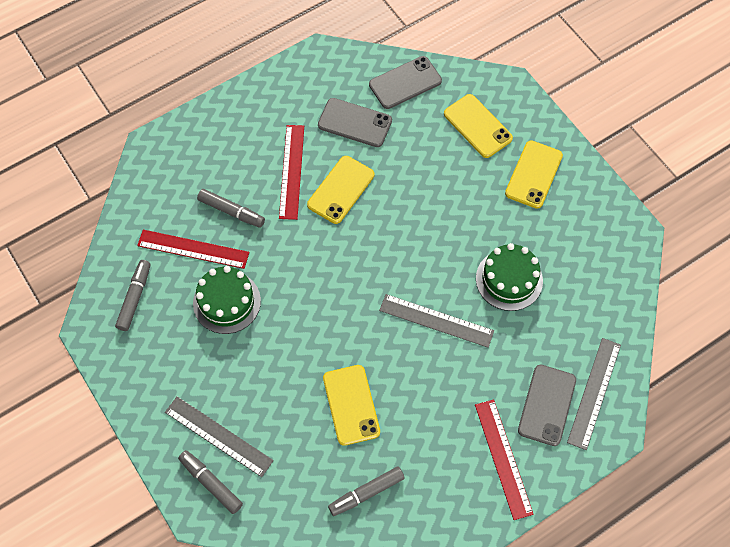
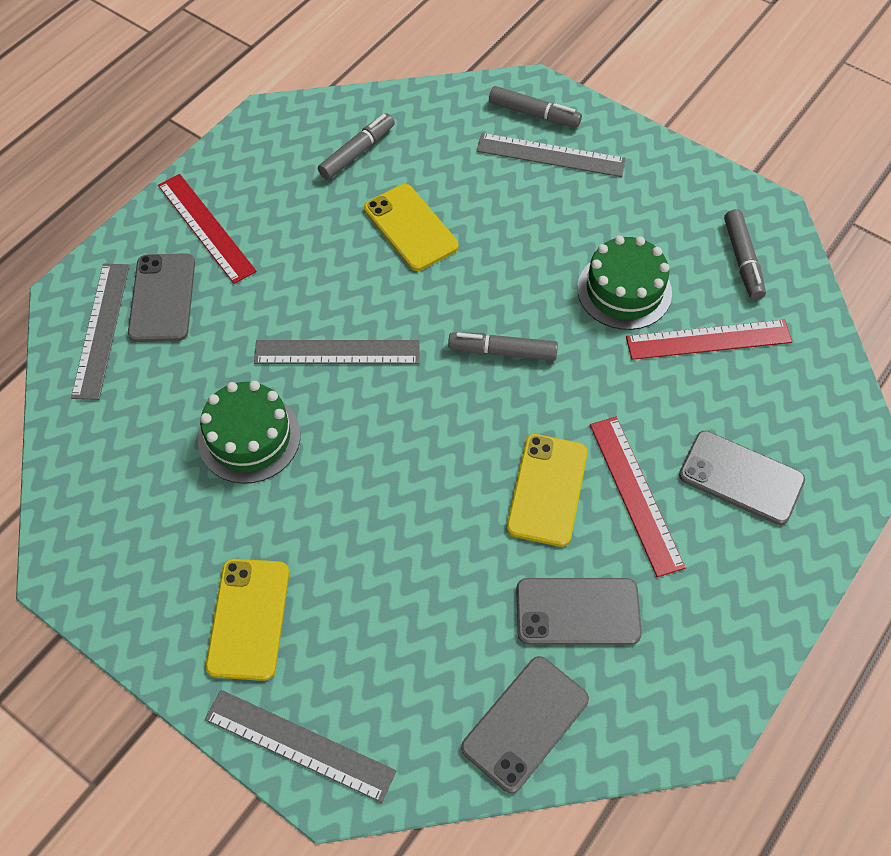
camera: 160 degrees right, 5 degrees down
grey marker [197,189,265,228] -> grey marker moved to [448,333,558,361]
yellow phone [444,94,513,158] -> none
none -> grey ruler [205,690,396,803]
none -> grey phone [679,431,805,525]

